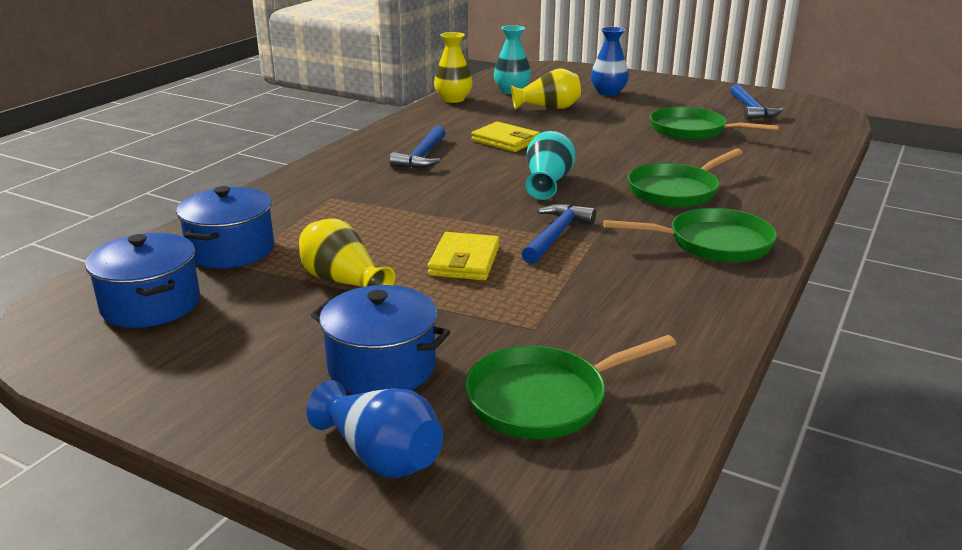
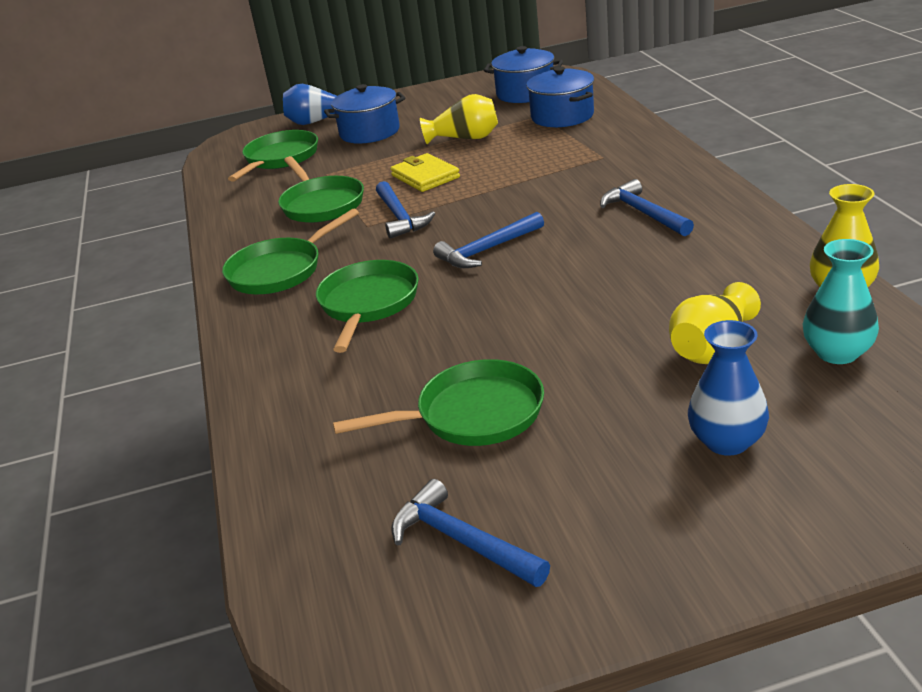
camera: 140 degrees right, 5 degrees up
yellow wallet [471,122,540,152] -> none
turquoise vase [525,131,575,200] -> blue hammer [433,212,544,268]
none -> green pan [278,156,364,223]

